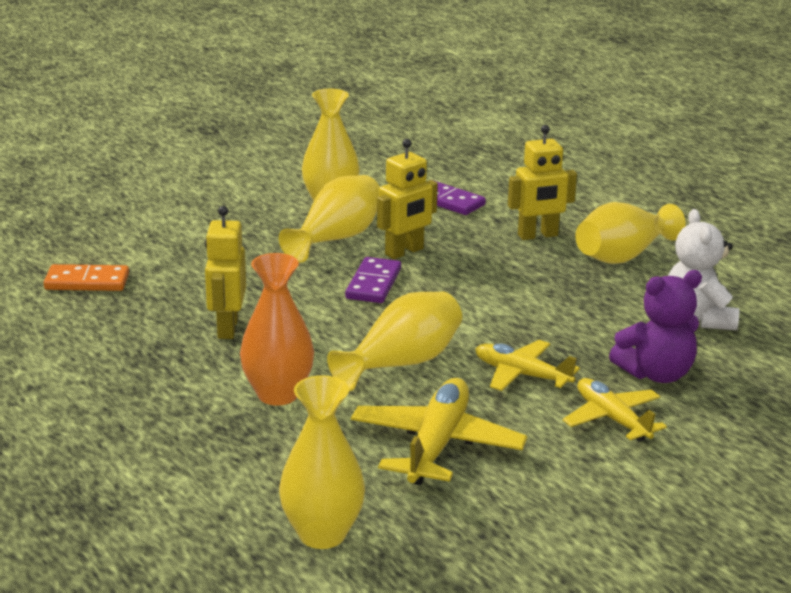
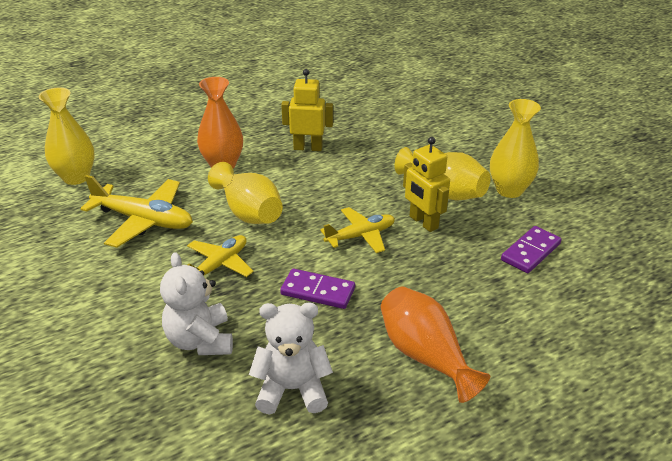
camera: 95 degrees right, 10 degrees up
orange domino [44,264,129,291] -> none
purple domino [345,257,401,303] -> purple domino moved to [280,269,355,309]
yellow robot [508,125,577,240] -> none
yellow plane [563,378,667,442] -> yellow plane moved to [320,207,395,253]
yellow vase [576,202,686,264] -> orange vase [381,286,490,403]
purple teddy bear [609,270,702,383] -> white teddy bear [160,252,233,355]

